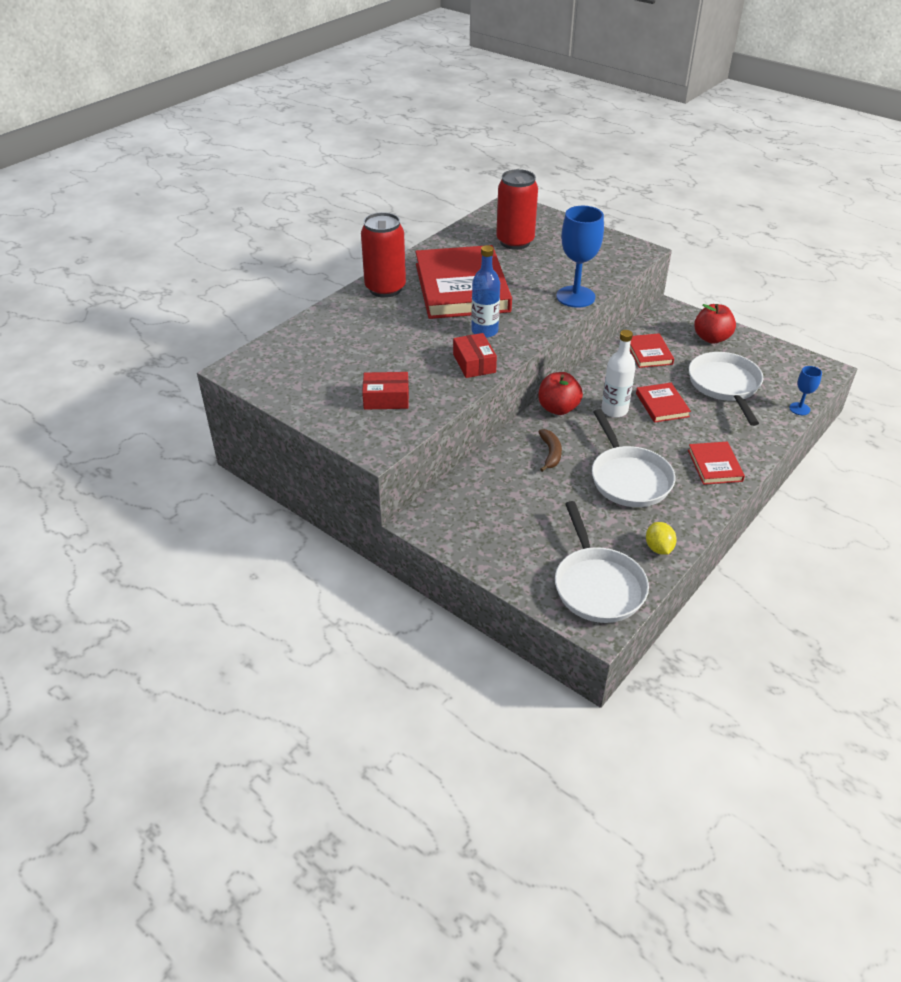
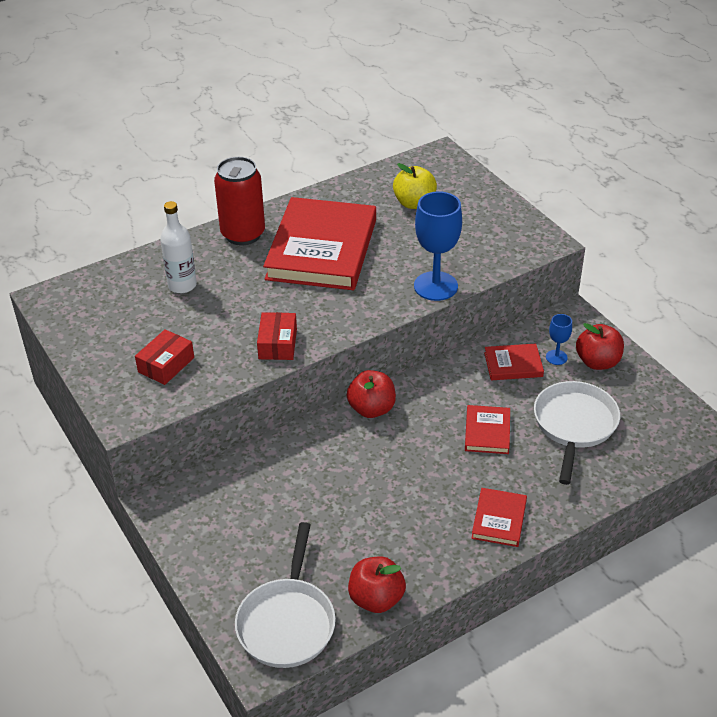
camera: 20 degrees right, 0 degrees up
red box [362,372,409,410] -> red box turned 75 degrees counterclockwise [135,329,194,385]
blue bottle [471,245,500,338] -> none
red can [496,169,538,250] -> yellow apple [393,163,437,209]
brown banana [538,429,562,472] -> none
white pan [592,409,675,507] -> none
white bottle [601,330,636,417] -> white bottle moved to [160,201,197,293]
red book [630,333,674,368] -> red book turned 75 degrees clockwise [484,343,544,380]
yellow lemon [646,522,677,555] -> red apple [348,556,406,613]
blue goblet [789,366,822,415] -> blue goblet moved to [546,314,572,365]

